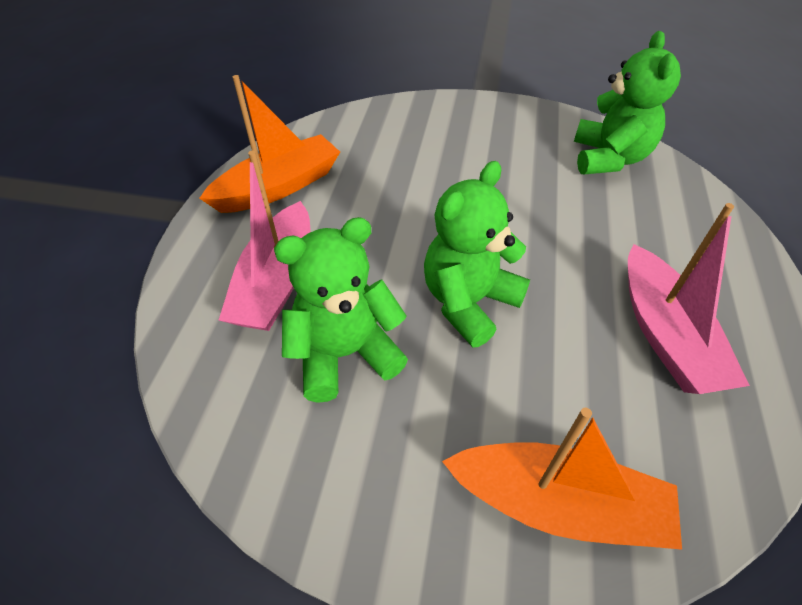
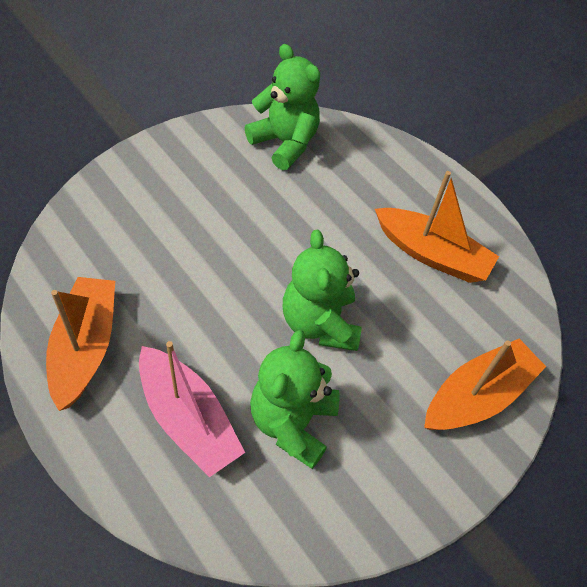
camera: 55 degrees left, 5 degrees up
pink boat [628,203,750,394] -> orange boat [375,171,499,283]

